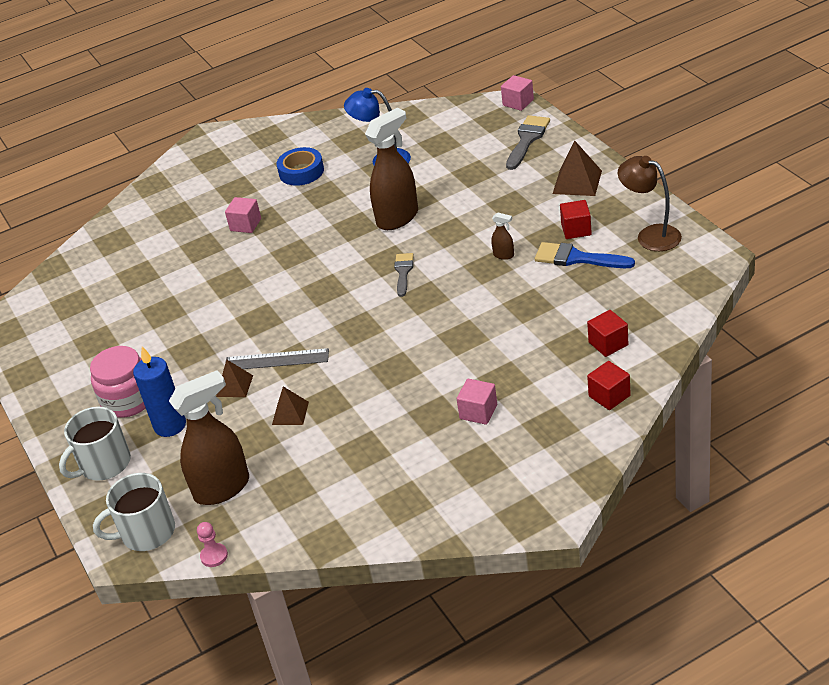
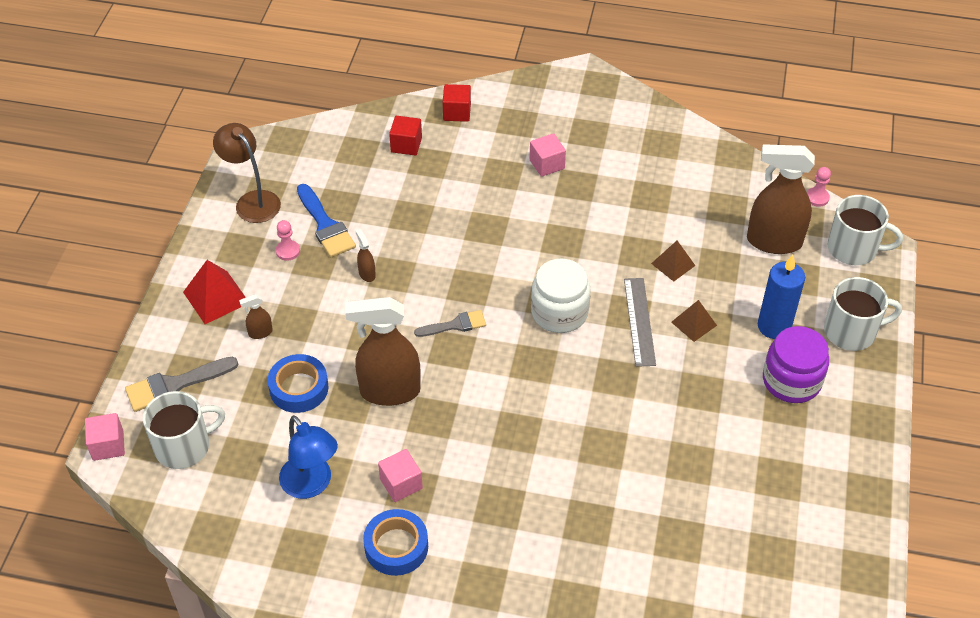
camera: 145 degrees left, 10 degrees up
pink jar [90,346,146,418] -> purple jar [763,326,829,403]
pink cube [225,197,261,233] -> pink cube moved to [378,449,423,502]
grey ruler [225,348,329,369] -> grey ruler turned 45 degrees clockwise [624,278,656,367]
grey brush [394,253,414,297] -> grey brush turned 150 degrees counterclockwise [414,310,486,337]
brown pyramid [553,141,602,196] -> red pyramid [183,260,246,324]
red cube [560,200,592,239] -> pink pawn [276,220,300,261]
brown lamp [618,156,682,251] -> brown lamp turned 150 degrees clockwise [213,123,281,223]
none -> white mug [143,391,225,469]
none -> brown spray bottle [239,294,273,339]
none -> blue tape [268,354,329,413]
none -> white jar [531,259,591,333]

